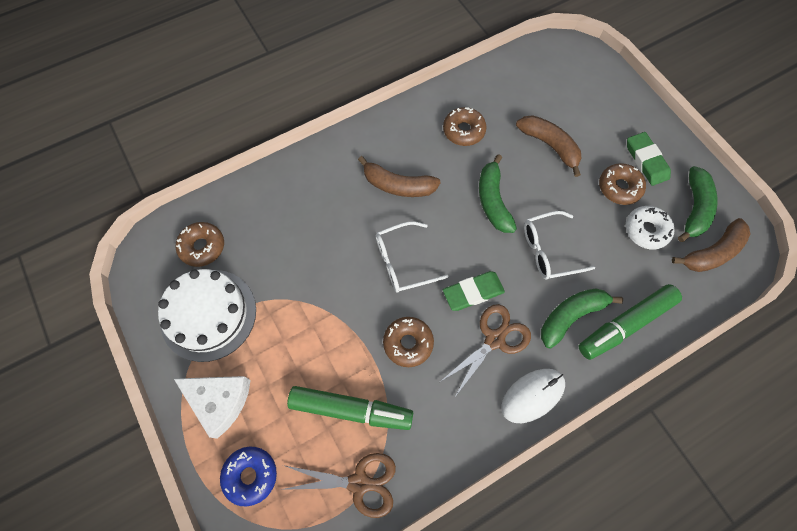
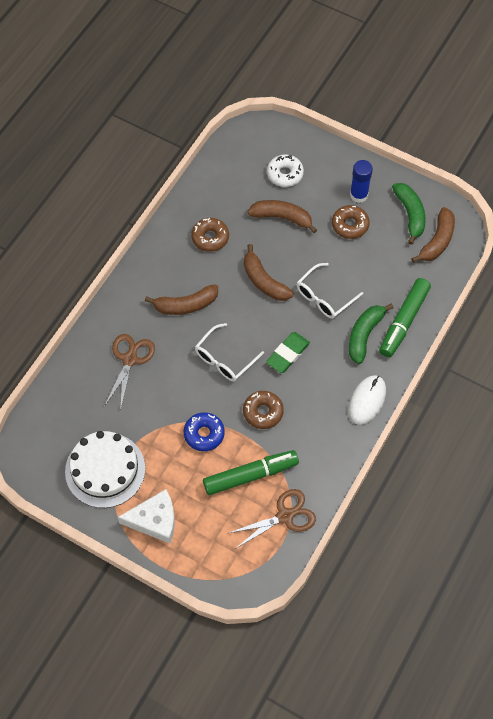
camera: 30 degrees left, 5 degrees down
brown donut [175,222,224,267] -> none
blue donut [220,447,277,507] -> blue donut moved to [184,412,225,451]
brown scissors [440,304,531,397] -> brown scissors moved to [105,334,155,411]
green banana [479,154,517,233] -> brown banana [244,244,294,301]
white donut [626,206,675,250] -> white donut moved to [267,154,304,187]
green eraser [627,132,671,186] -> blue glue stick [350,160,373,203]

